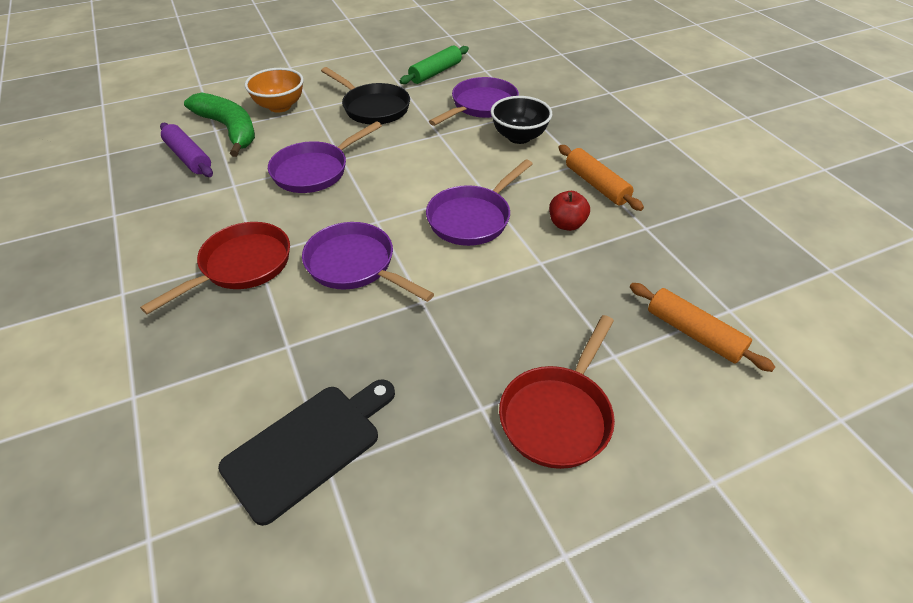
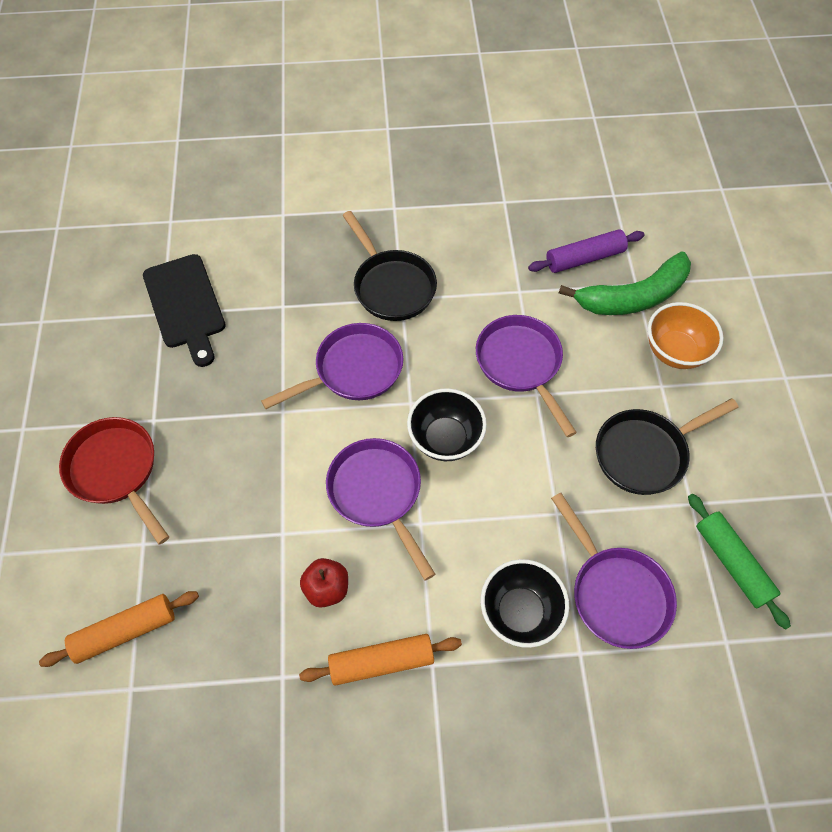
camera: 110 degrees right, 15 degrees up
red pan [140,222,290,314] -> black pan [342,211,437,321]
none -> black bowl [407,388,487,461]

